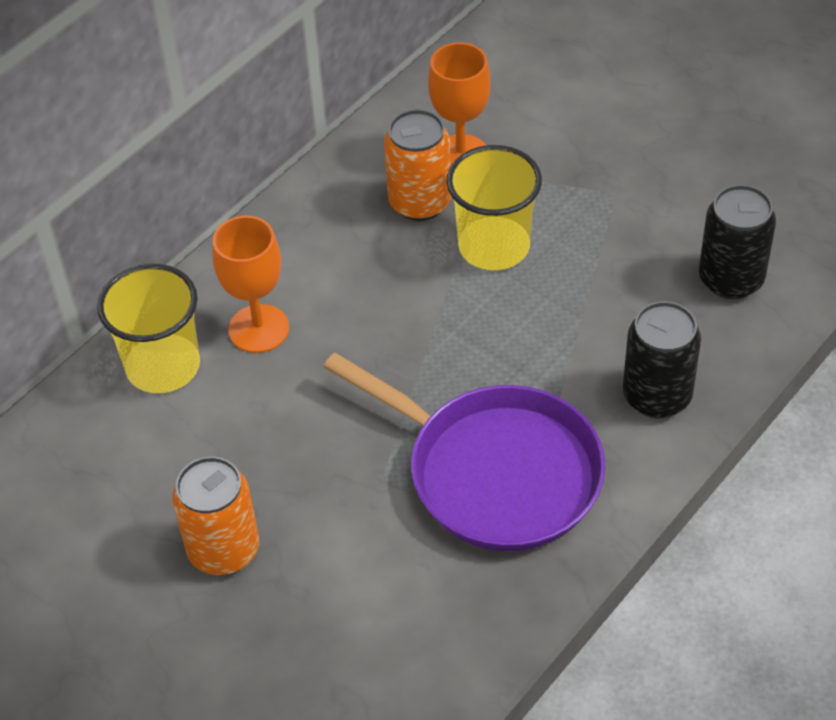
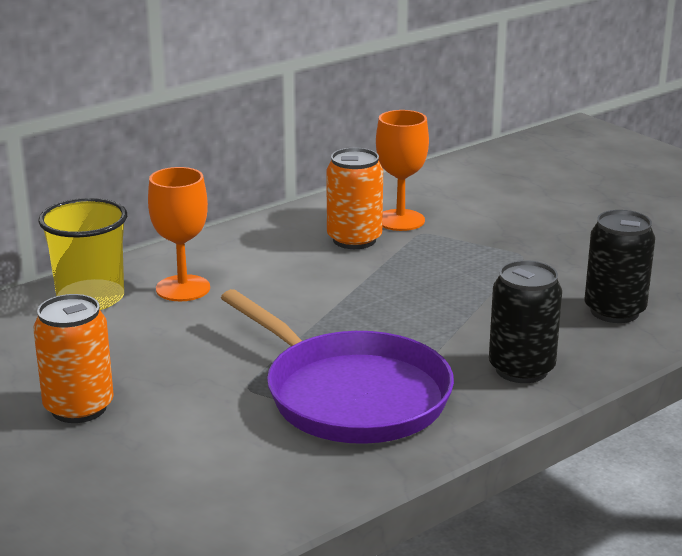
camera: 10 degrees right, 25 degrees down
yellow cup [446,145,542,270] -> none

